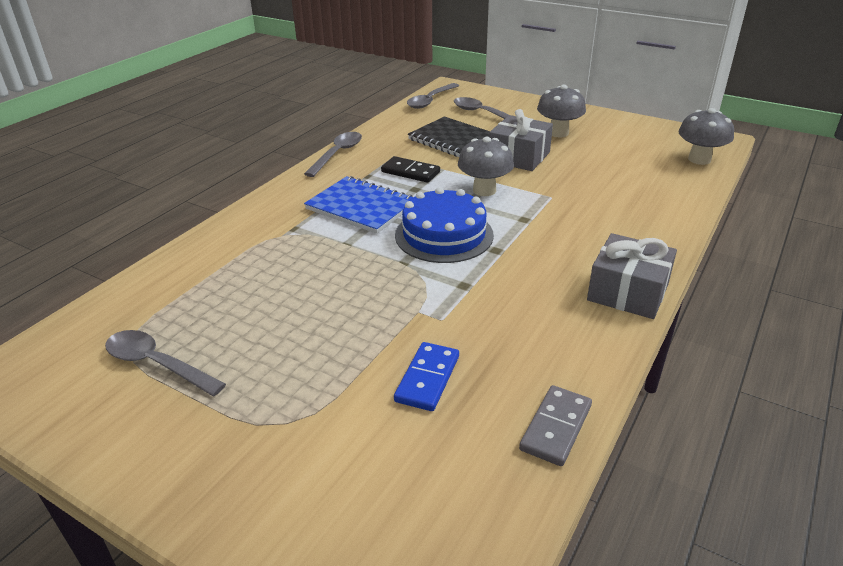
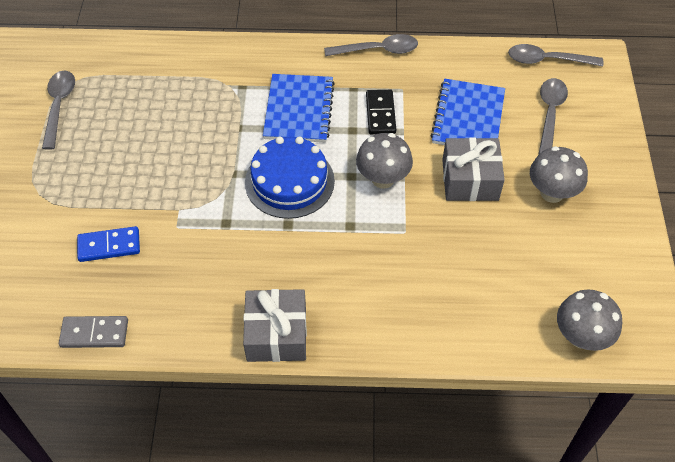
camera: 60 degrees right, 20 degrees up
black notebook [408,117,490,157] -> blue notebook [431,79,505,145]

